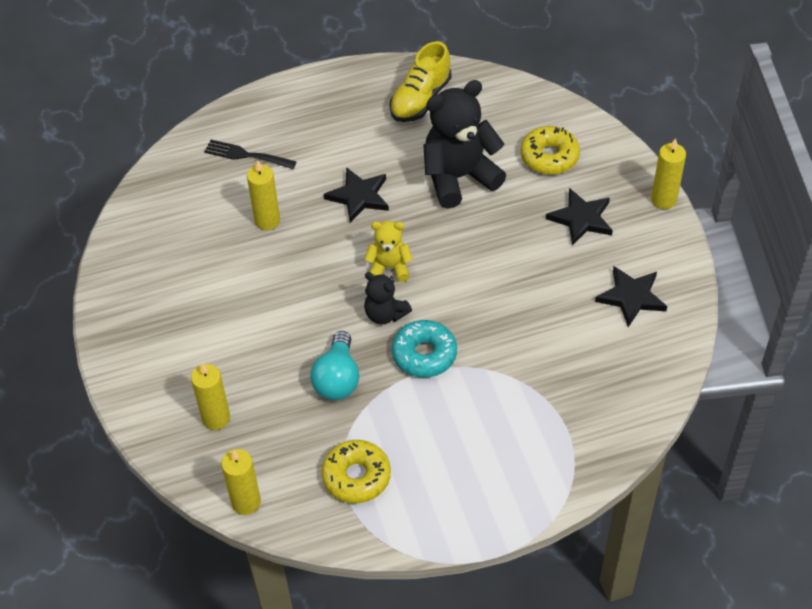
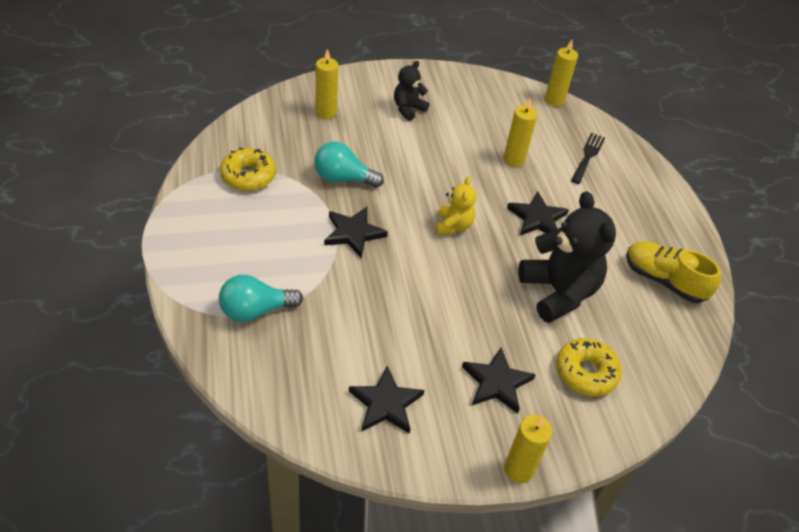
camera: 90 degrees right, 5 degrees down
yellow candle [221,449,261,515] -> yellow candle moved to [545,40,578,106]
black teddy bear [364,272,412,324] -> black teddy bear moved to [394,61,429,121]
turquoise donut [392,320,457,377] -> black star [324,207,388,258]
none -> turquoise light bulb [219,275,303,322]

